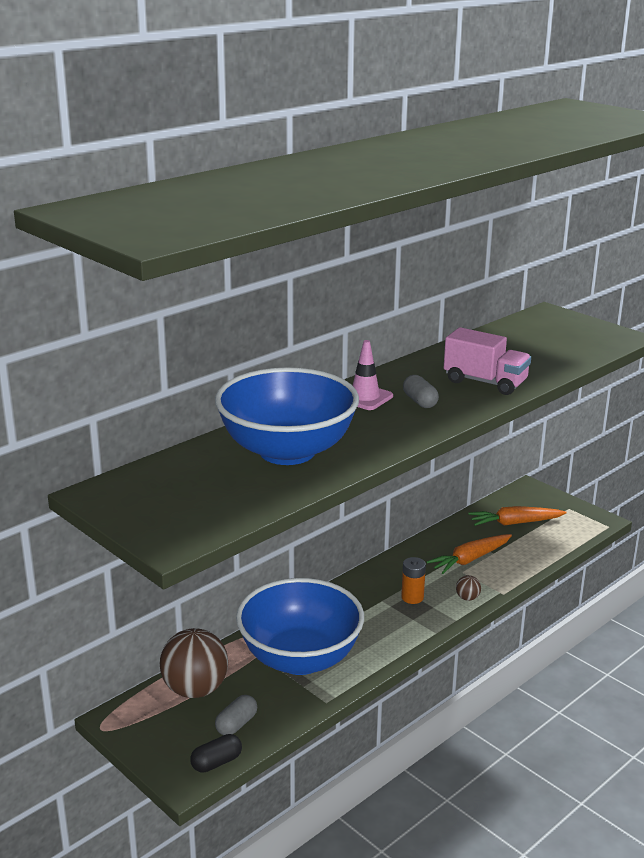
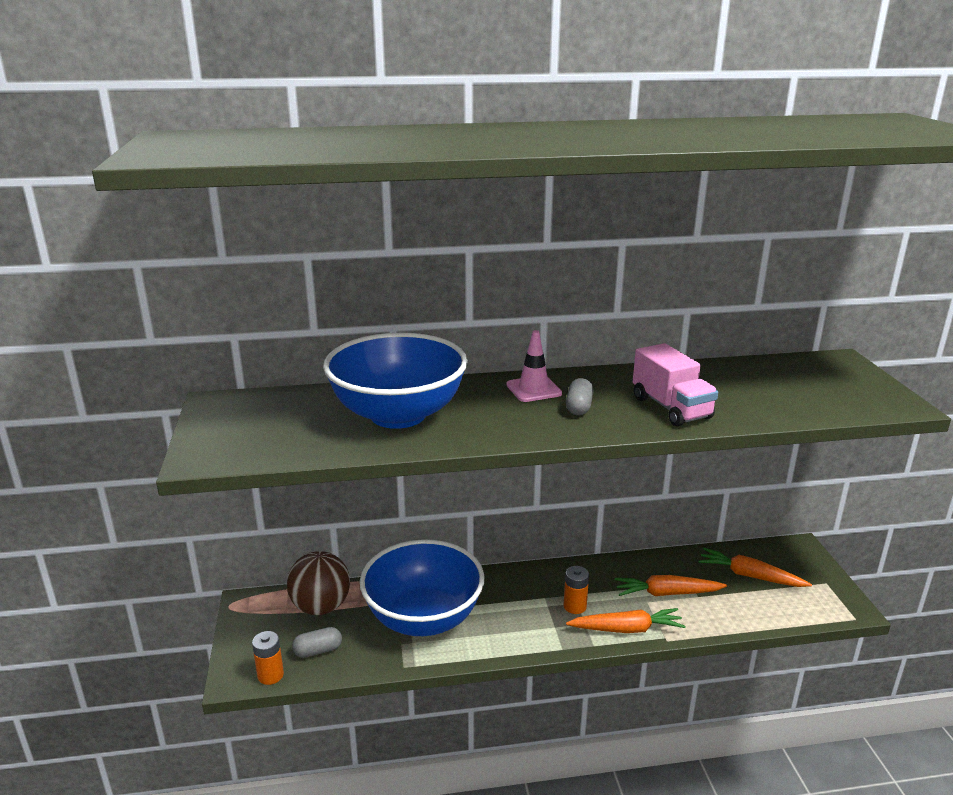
camera: 35 degrees right, 0 degrees up
black capsule [190,734,242,773] -> orange battery [252,631,284,685]
brown ball [456,575,481,601] -> orange carrot [566,608,686,633]

